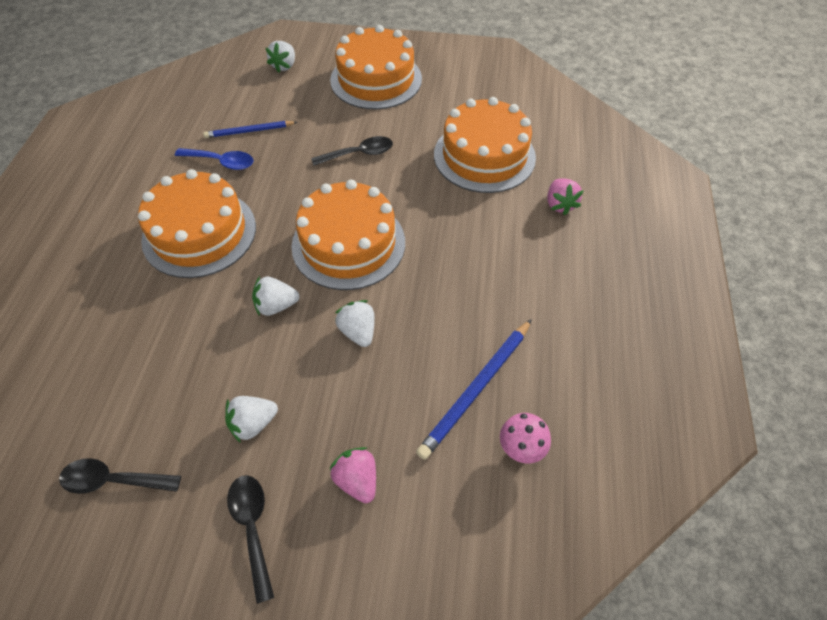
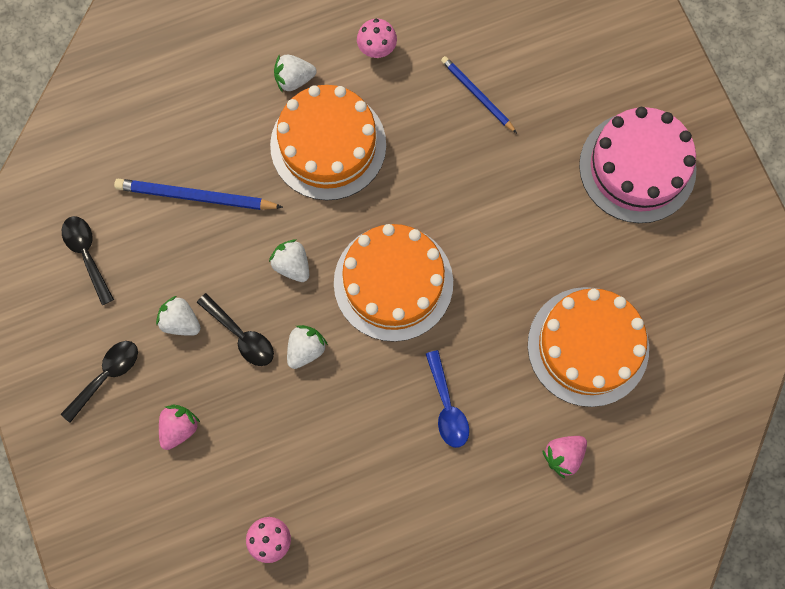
camera: 60 degrees right, 20 degrees up
blue spoon [175,148,254,170] -> blue spoon moved to [426,350,469,448]
white strawberry [266,41,295,72] -> white strawberry moved to [274,55,317,93]
black spoon [311,136,393,166] -> black spoon moved to [197,293,274,366]
orange cake [330,25,422,110] -> pink cake [579,107,697,223]
blue pencil [416,319,532,460] -> blue pencil moved to [114,179,283,210]
none -> pink mushroom [357,19,397,58]

